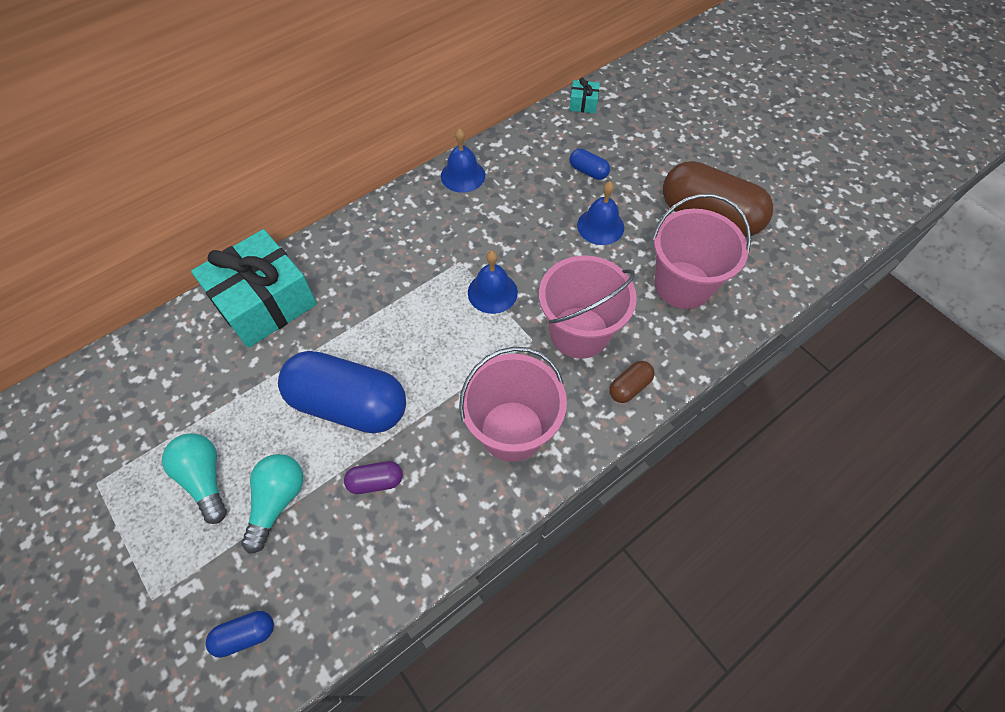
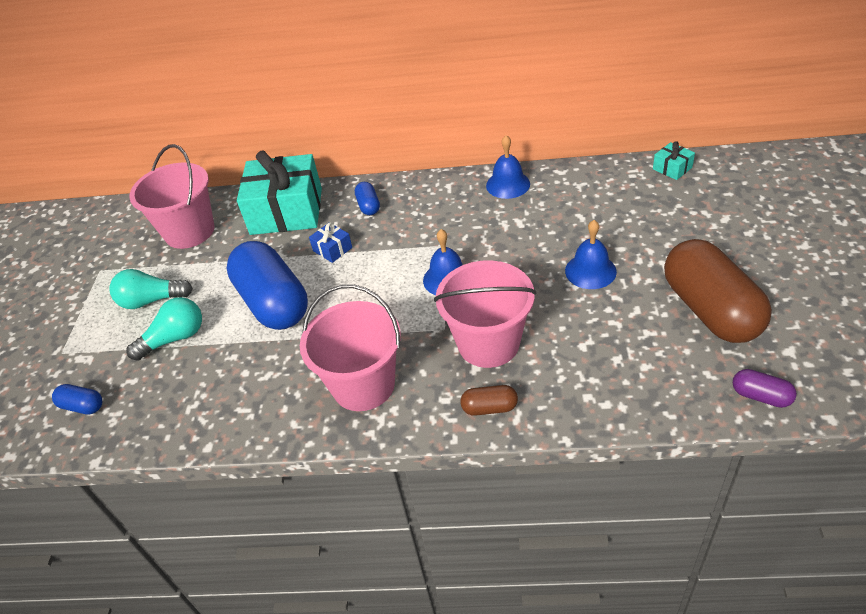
camera: 45 degrees right, 15 degrees down
turquoise light bulb [162,433,227,524] -> turquoise light bulb turned 105 degrees counterclockwise [109,269,193,309]
purple capsule [344,461,403,494] -> purple capsule moved to [733,369,797,408]
blue capsule [570,148,610,180] -> blue capsule moved to [355,182,380,215]
pink bucket [652,194,751,309] -> pink bucket moved to [129,144,215,249]
none -> blue gift [309,222,352,263]

